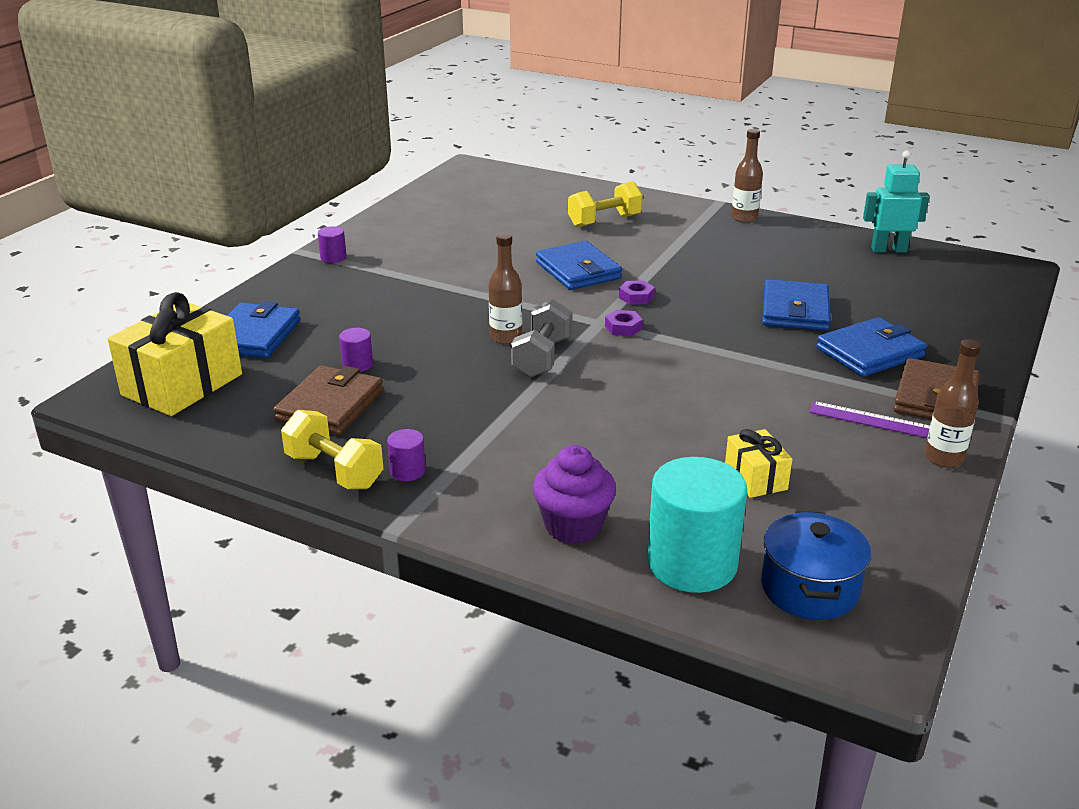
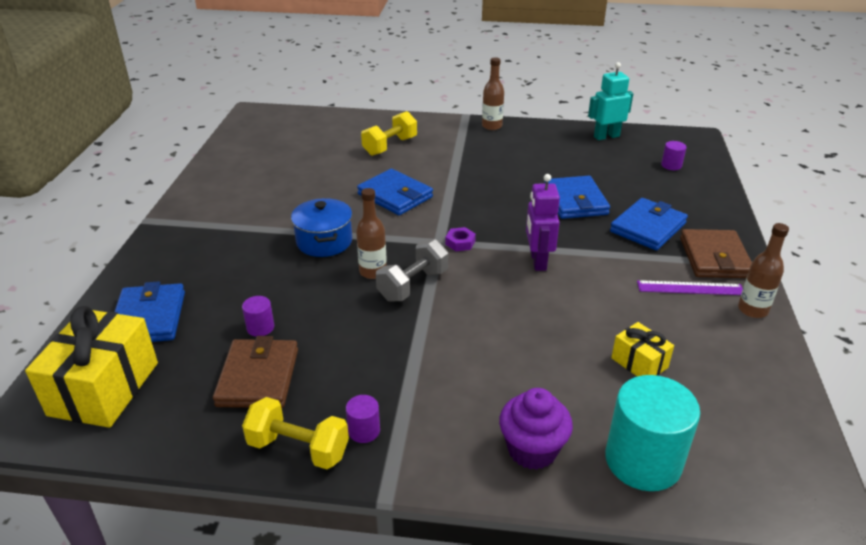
camera: 20 degrees left, 5 degrees up
purple cylinder [318,226,347,263] -> purple cylinder moved to [661,141,687,170]
grey dumbbell [511,299,573,377] -> grey dumbbell turned 45 degrees clockwise [376,239,448,302]
purple nut [619,280,655,305] -> none
blue pot [761,511,871,620] -> blue pot moved to [291,198,352,257]
none -> purple robot [526,174,560,271]

